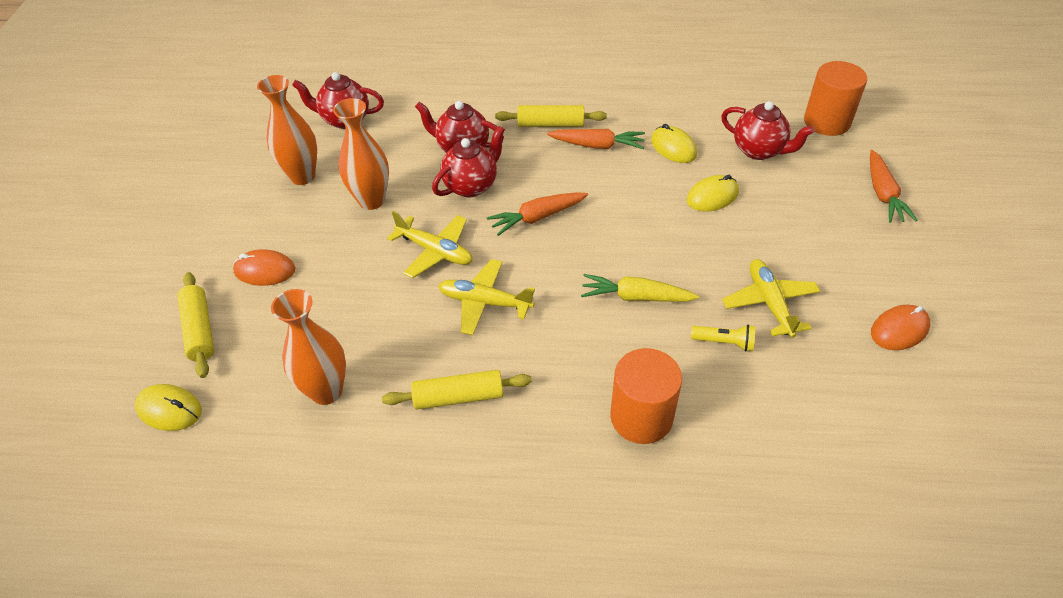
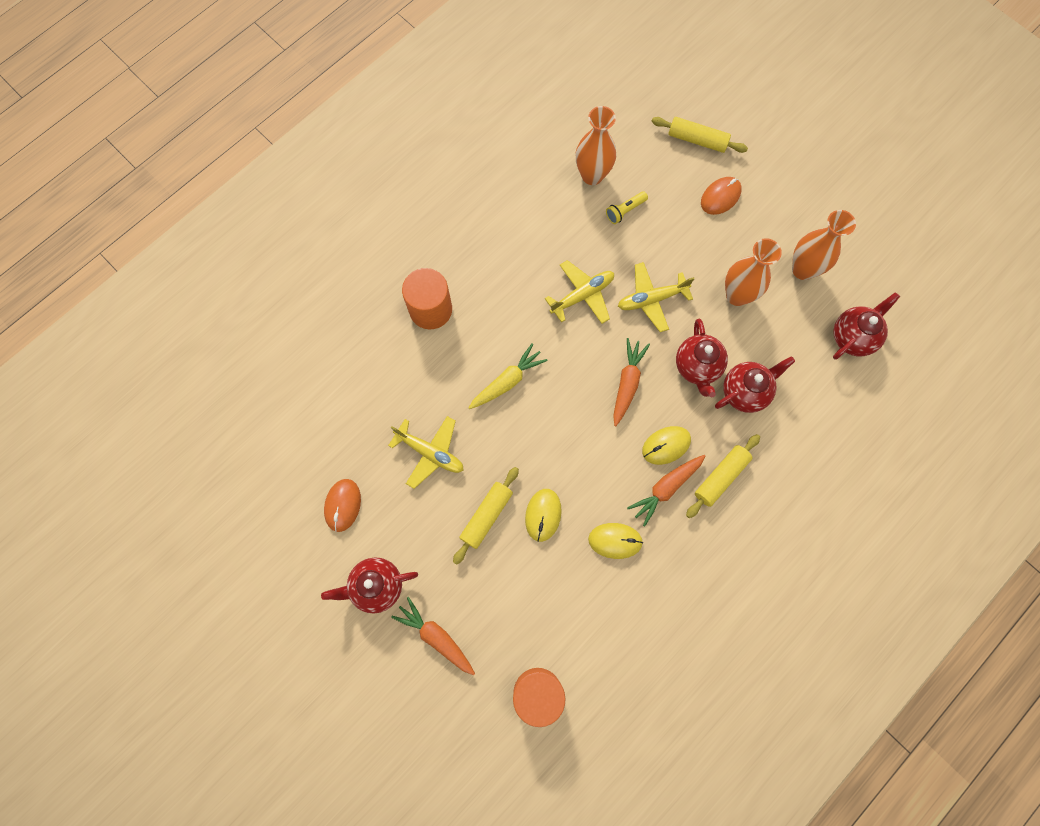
camera: 130 degrees right, 25 degrees up
yellow mouse [135,384,202,431] -> yellow mouse moved to [642,426,691,465]
yellow rolling pin [382,370,532,410] -> yellow rolling pin moved to [453,467,519,565]
yellow flashlight [691,324,755,352] -> yellow flashlight moved to [606,191,648,224]
red teapot [721,101,815,160] -> red teapot moved to [321,557,418,614]

